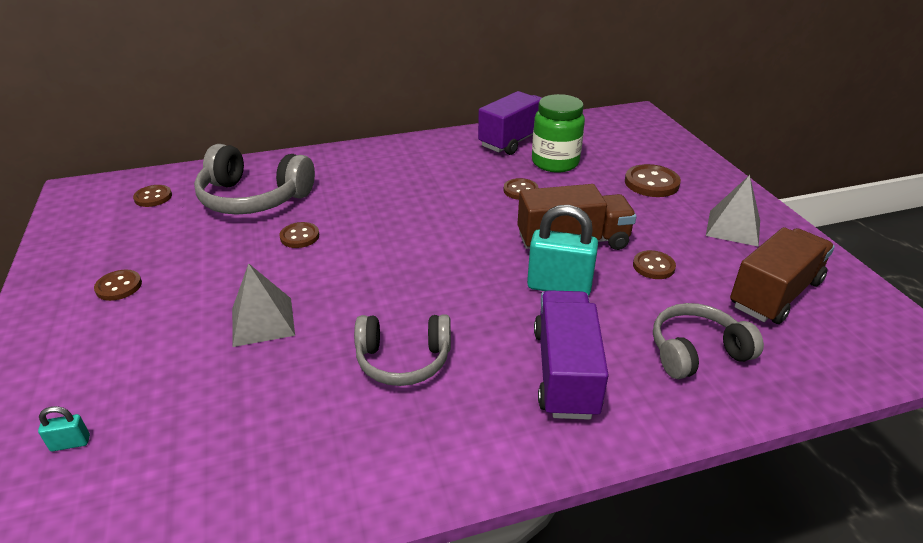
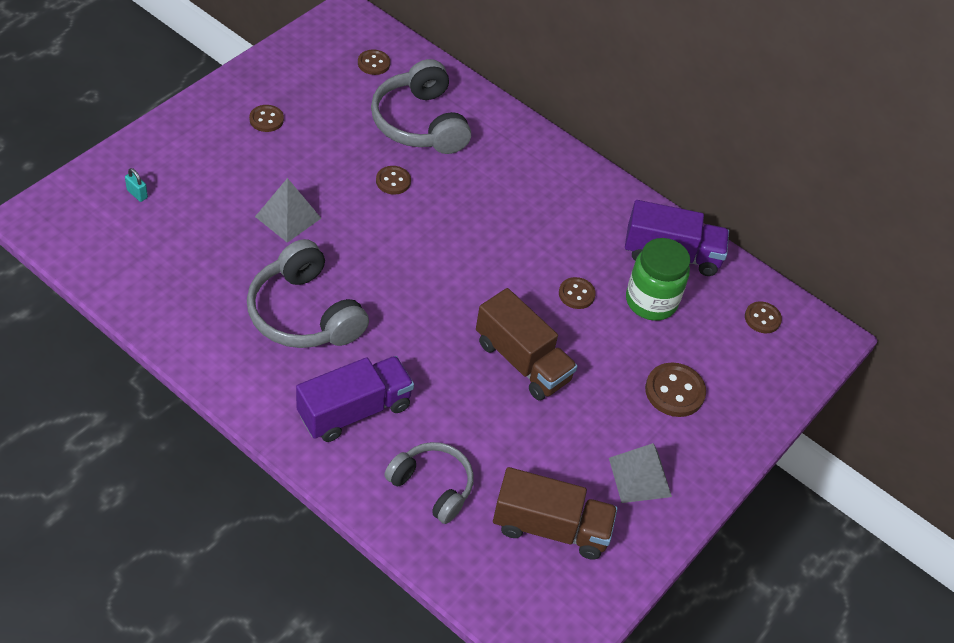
camera: 50 degrees right, 15 degrees up
grey headphones [354,314,451,386] -> grey headphones [247,239,369,348], size x1.52
turquoise padlock [527,205,598,296] -> none
brown button [633,250,676,279] -> brown button moved to [745,301,782,333]

